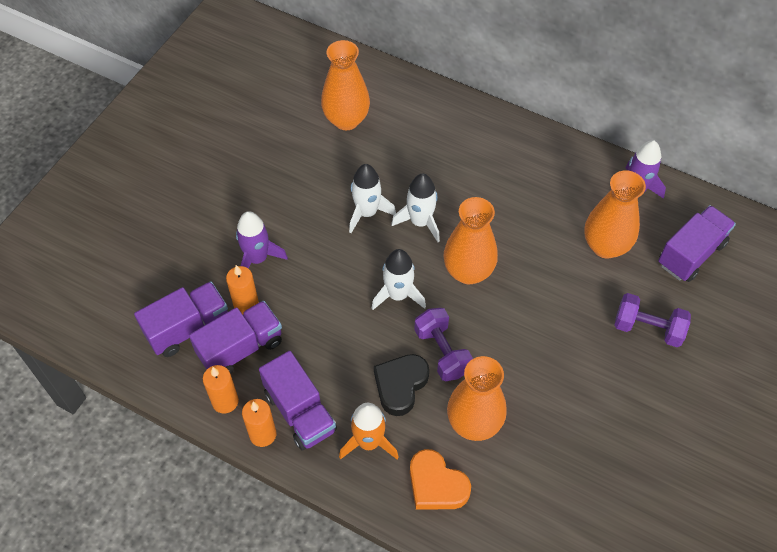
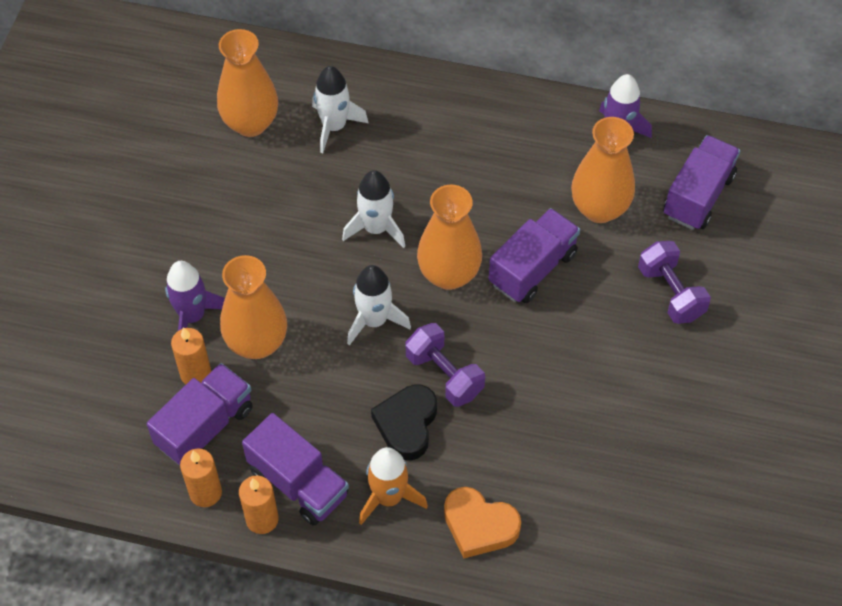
camera: 15 degrees left, 0 degrees up
purple truck [134,281,228,357] -> purple truck moved to [489,208,580,303]
white rocket [349,164,396,233] -> white rocket moved to [312,66,369,153]
orange vase [447,356,507,441] -> orange vase moved to [220,255,287,359]
purple dumbbell [614,293,691,347] -> purple dumbbell turned 60 degrees clockwise [638,241,711,324]

